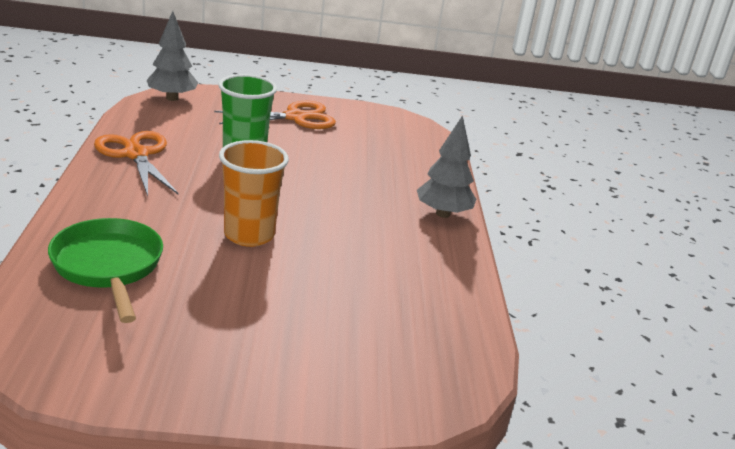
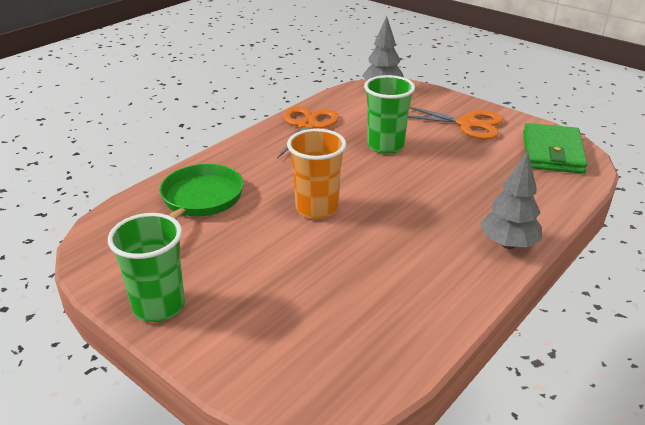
camera: 45 degrees right, 5 degrees up
none -> green cup [108,213,185,322]
none -> green wallet [523,123,588,174]

